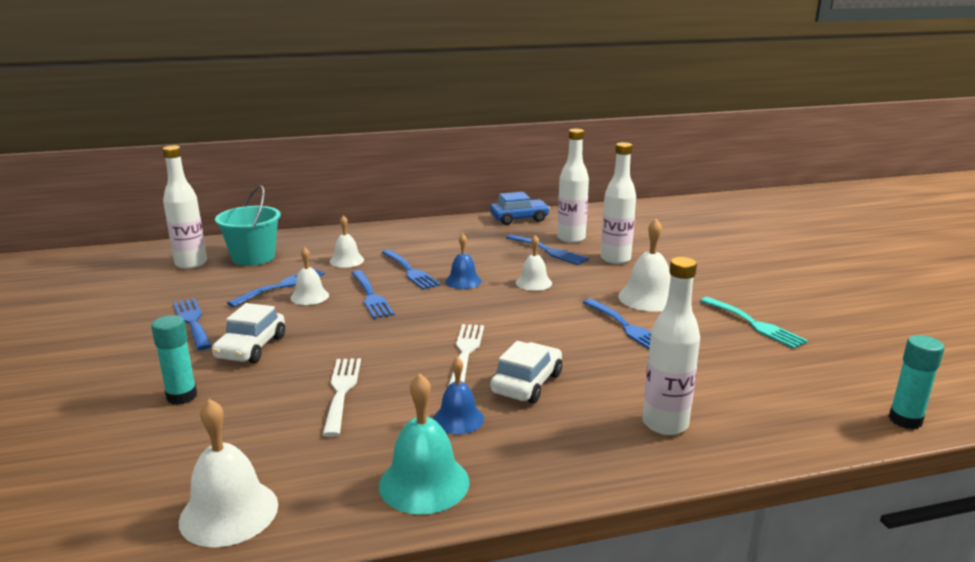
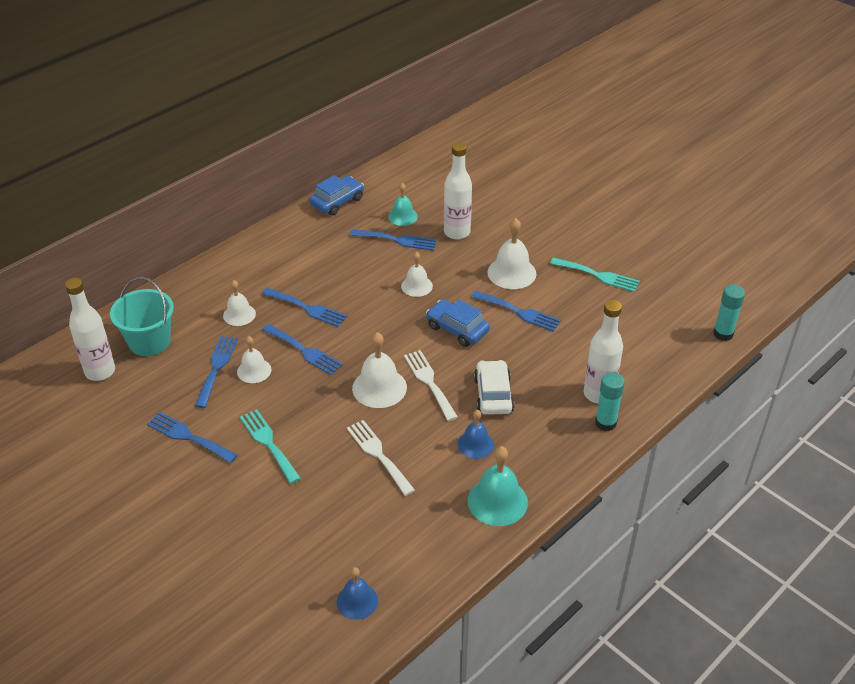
camera: 30 degrees left, 20 degrees up
turquoise glue stick [151,315,197,405] -> turquoise glue stick moved to [595,372,625,431]
white bell [179,399,278,547] -> white bell moved to [352,332,407,408]
white car [212,303,285,363] -> turquoise fork [240,409,301,484]
blue bell [445,234,482,289] -> blue bell moved to [337,567,378,620]
white bottle [557,129,589,243] -> turquoise bell [388,183,418,226]
none -> blue car [426,299,490,347]

